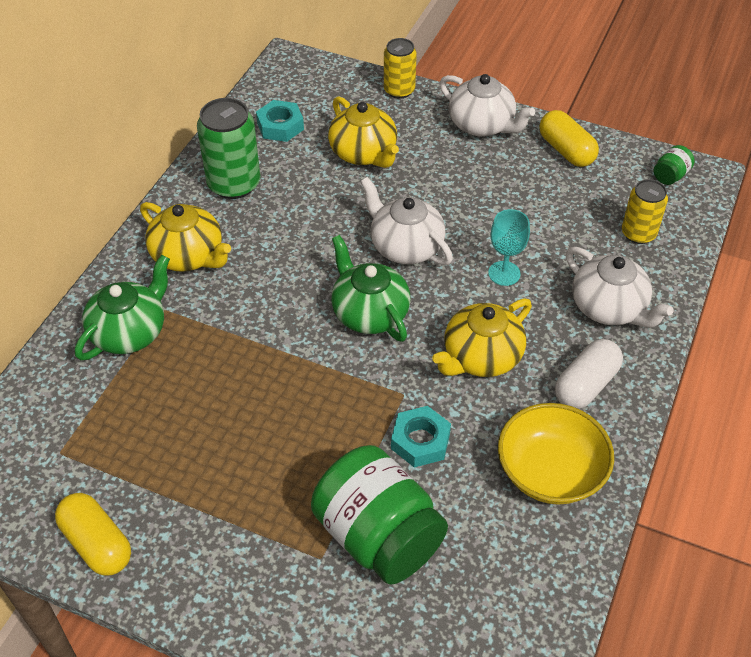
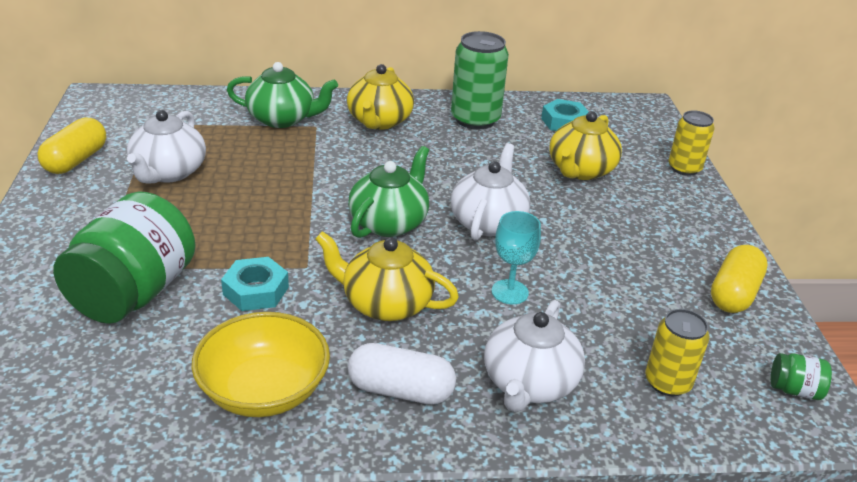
camera: 60 degrees right, 15 degrees down
white teapot [439,74,535,137] -> white teapot moved to [127,110,206,184]

